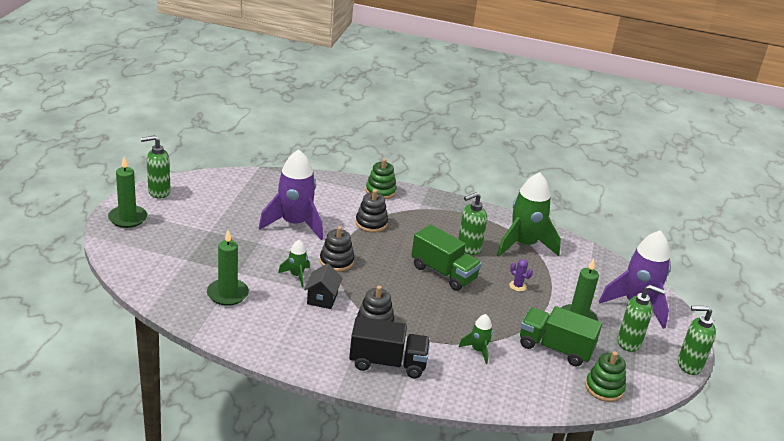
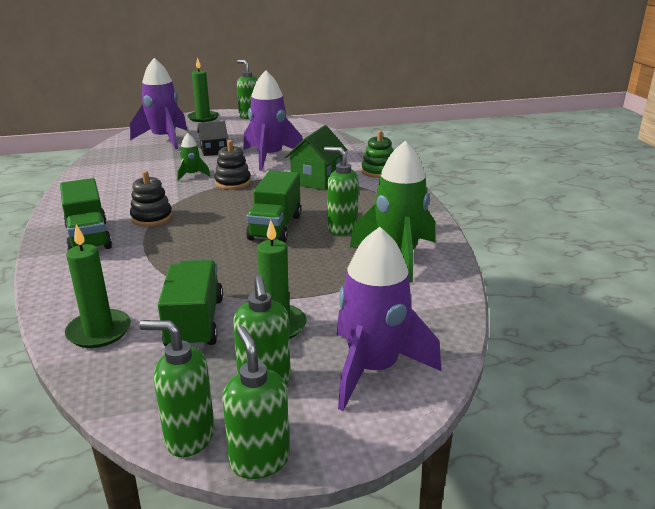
camera: 65 degrees right, 5 degrees down
green candle [207,230,249,306] -> green candle moved to [65,224,131,348]
black house [304,263,343,309] -> black house moved to [197,121,228,156]
black truck [349,317,430,378] -> green truck [60,178,112,250]
black stacking toy [356,190,388,232] -> green house [284,125,347,190]
green rocket [458,314,493,364] -> none
purple cactus [509,259,533,291] -> none
green stacking toy [585,351,626,402] -> none
none -> purple rocket [130,58,187,149]
none -> green soap dispenser [139,320,215,457]

